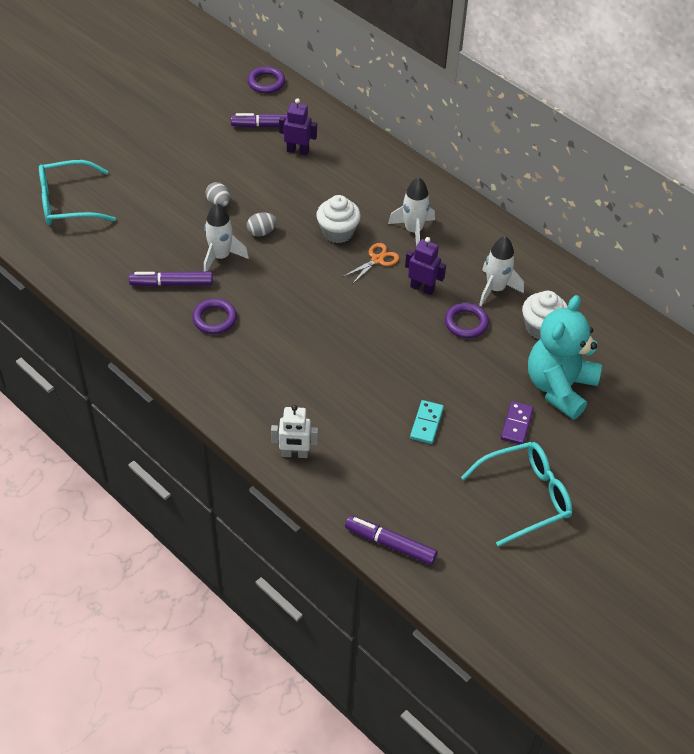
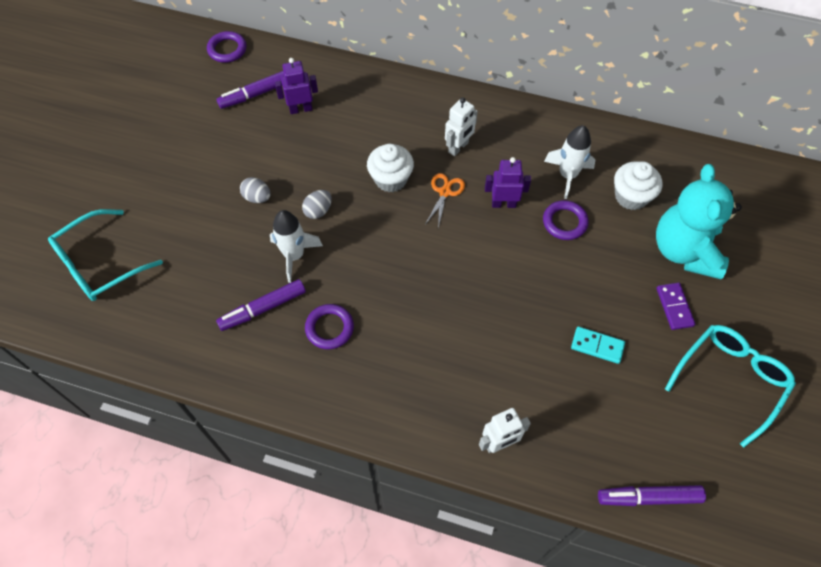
camera: 25 degrees left, 10 degrees up
white rocket [388,177,435,246] -> white robot [445,97,478,156]
turquoise domino [410,400,444,444] -> turquoise domino turned 60 degrees counterclockwise [571,326,625,364]

